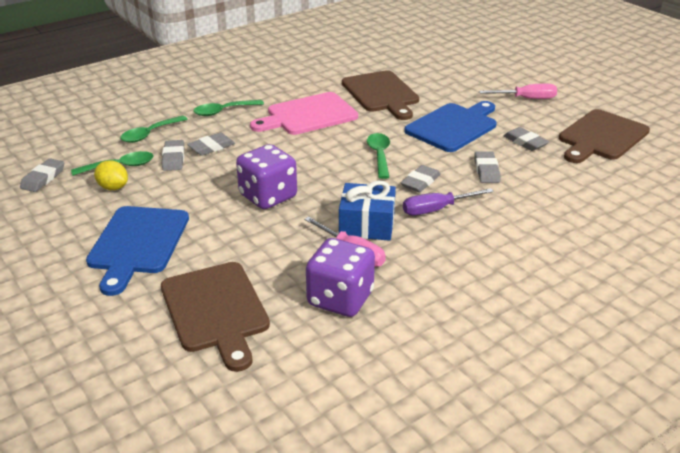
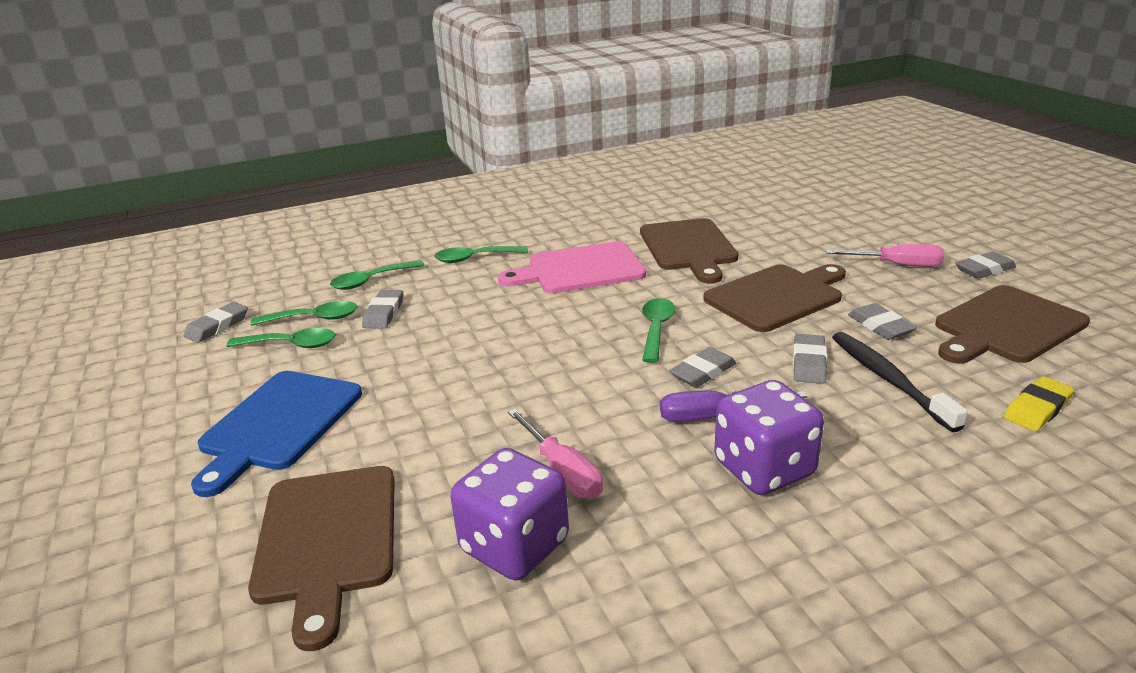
camera: 15 degrees right, 5 degrees down
yellow lemon [94,160,128,190] -> green spoon [227,328,336,348]
grey eraser [187,133,235,156] -> grey eraser moved to [956,252,1016,279]
purple dice [236,144,297,209] -> purple dice moved to [714,380,824,495]
blue gift [339,181,396,241] -> none
blue cutting board [404,101,497,152] -> brown cutting board [703,264,846,332]
none -> black toothbrush [832,332,968,432]
none -> yellow eraser [1004,376,1074,431]

